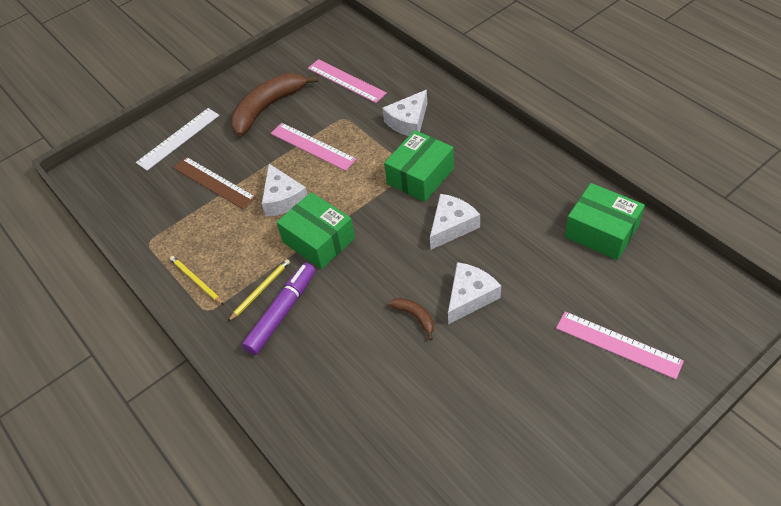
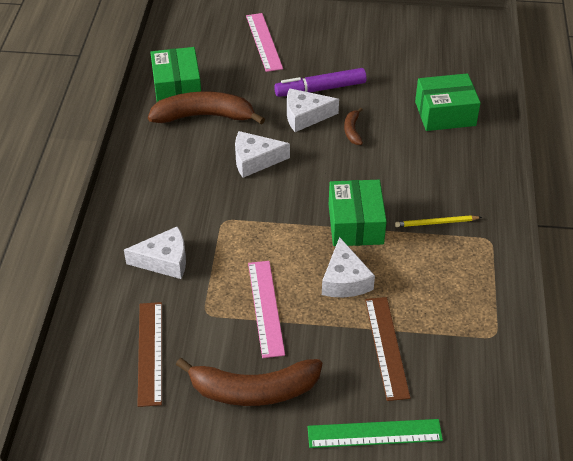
camera: 140 degrees left, 5 degrees down
white ruler [136,108,219,171] -> green ruler [308,419,443,448]
yellow pencil [170,256,224,305] -> none
purple marker [242,263,315,355] -> purple marker moved to [274,68,367,97]
white cheese [262,164,308,216] -> white cheese turned 150 degrees clockwise [322,237,375,297]
pink ruler [308,59,387,103] -> brown ruler [137,302,162,407]
green box [384,130,454,202] -> green box moved to [415,73,481,131]
none -> brown banana [148,91,265,125]

